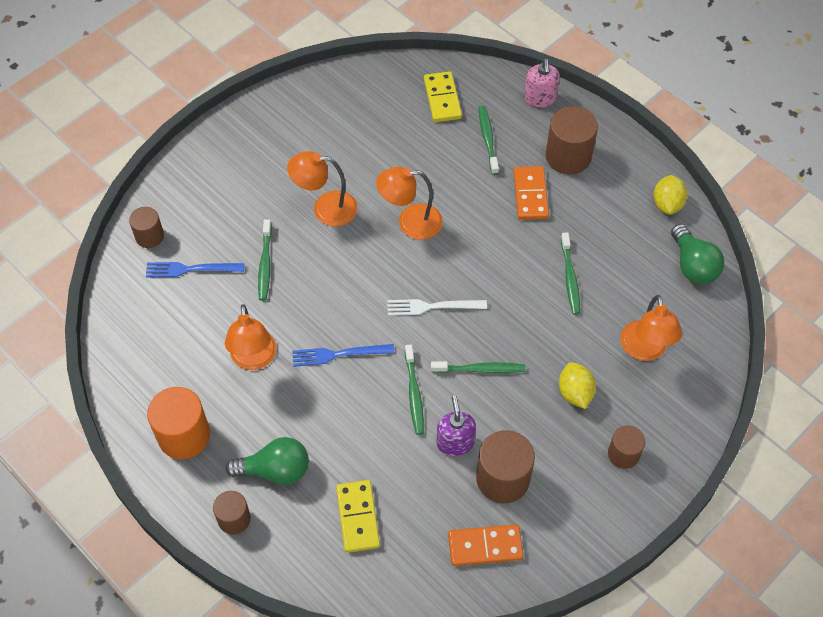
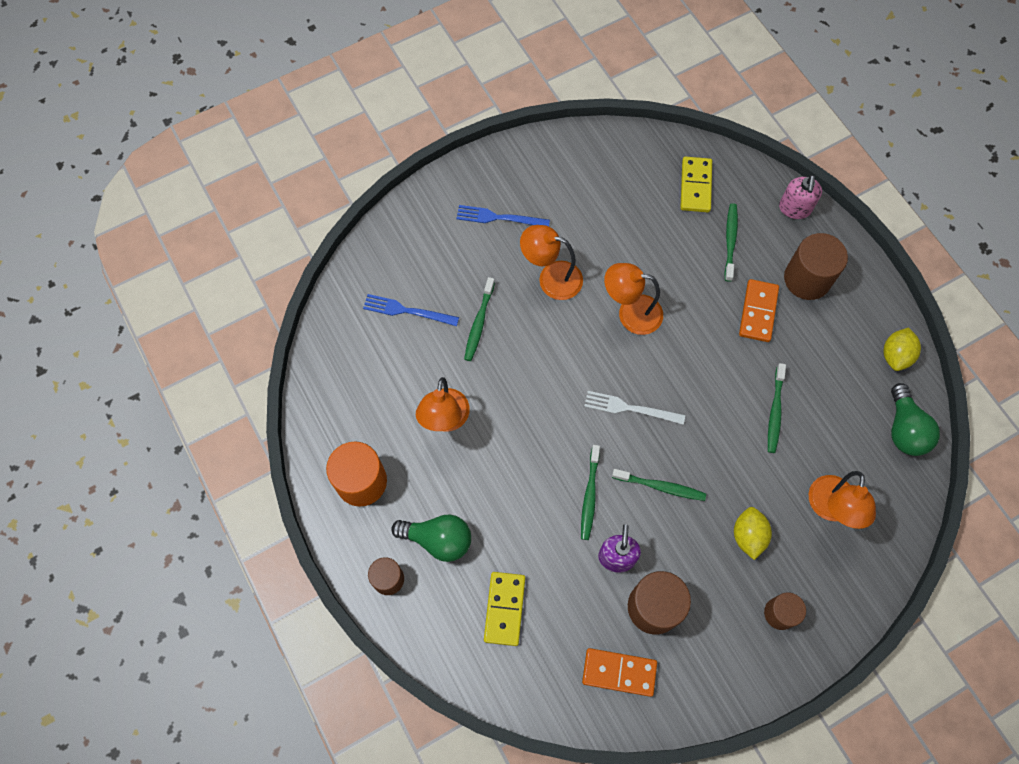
camera: 15 degrees right, 10 degrees up
brown cylinder [129,207,164,248] -> none
blue fork [292,344,394,367] -> blue fork moved to [456,205,550,226]

